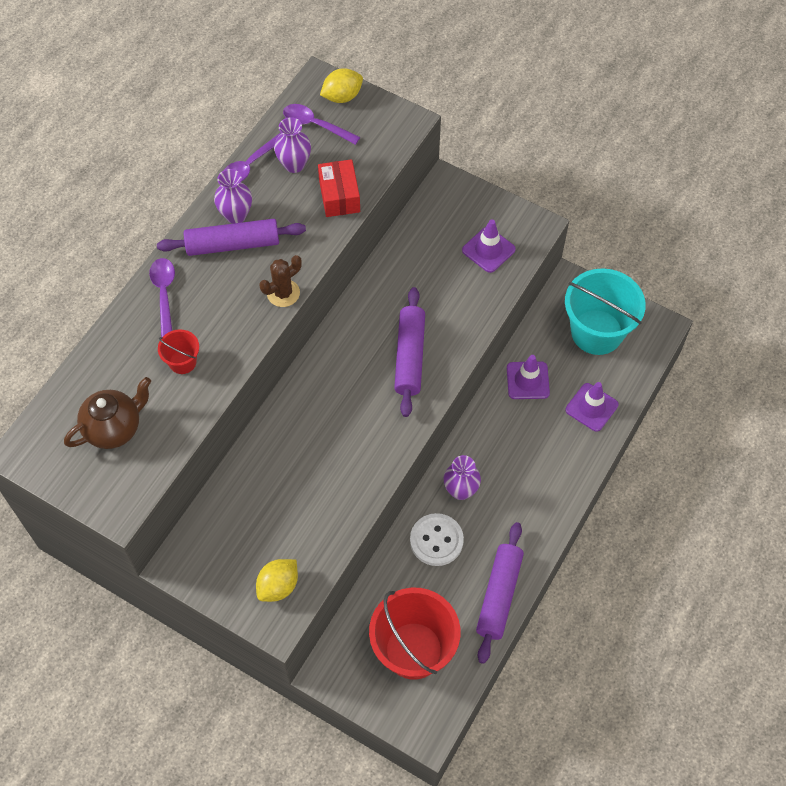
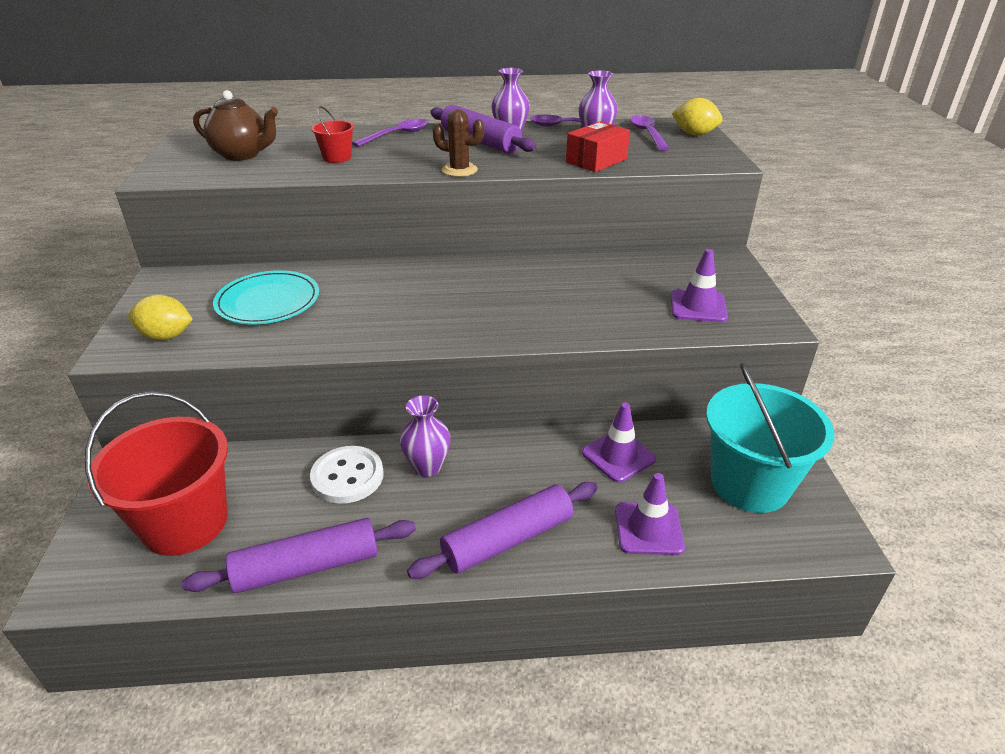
camera: 55 degrees right, 25 degrees down
purple rolling pin [394,287,425,417] -> purple rolling pin moved to [407,482,598,579]
none -> turquoise plate [213,270,319,324]

